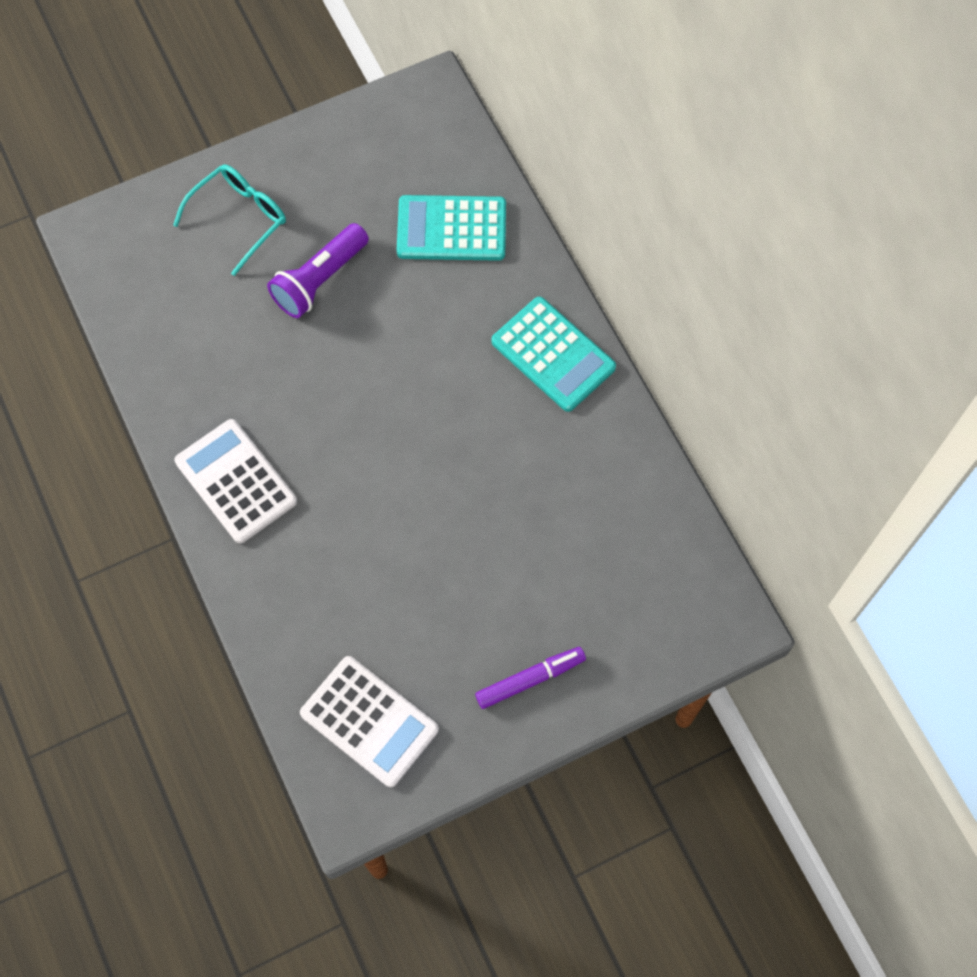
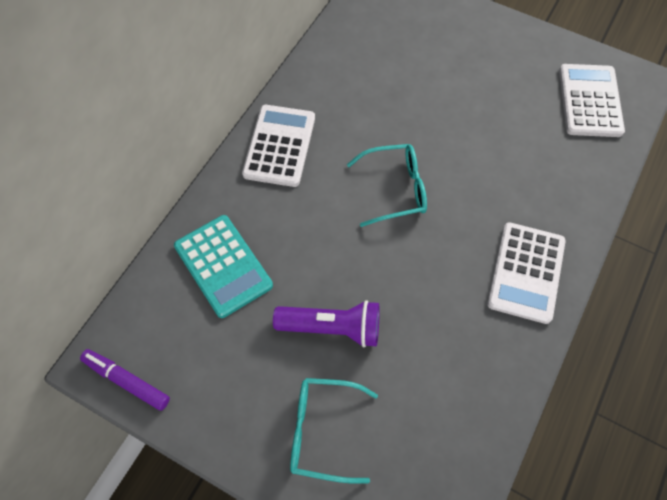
camera: 125 degrees left, 5 degrees down
purple marker [475,647,586,709] -> purple marker moved to [80,349,170,411]
turquoise calculator [491,297,616,412] -> white calculator [242,105,315,187]
none -> turquoise glasses [347,144,427,227]

